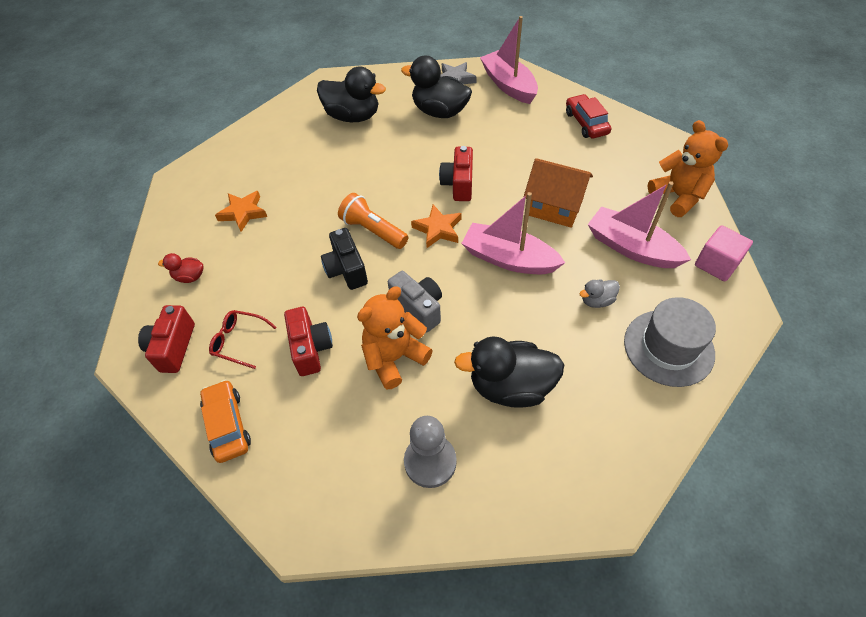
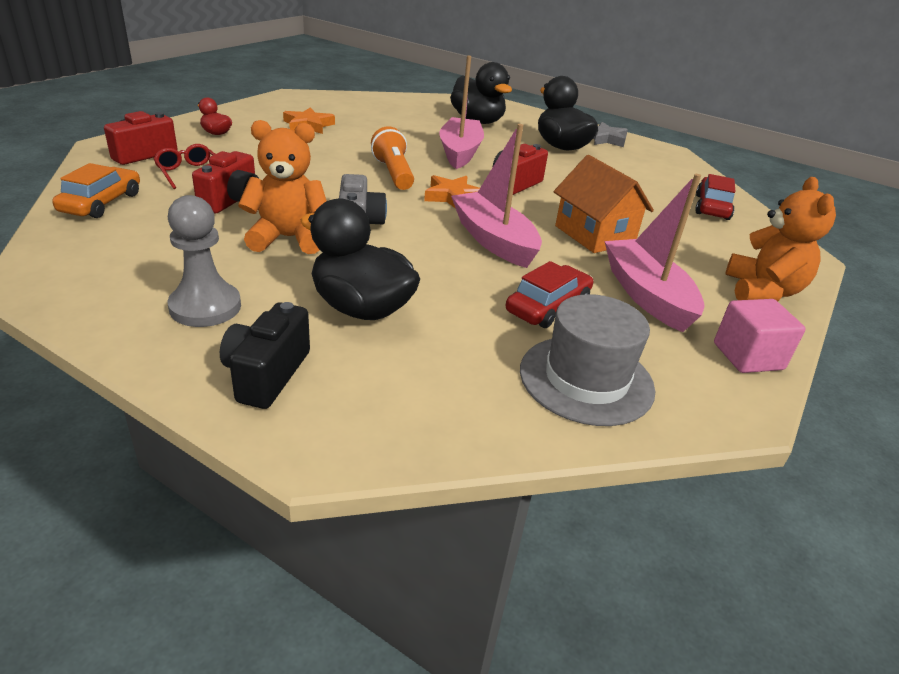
camera: 30 degrees right, 20 degrees down
black camera [321,228,368,290] -> black camera moved to [220,302,310,409]
pink boat [480,16,538,104] -> pink boat moved to [439,56,484,169]
grey duck [579,279,620,308] -> red car [506,261,593,328]

